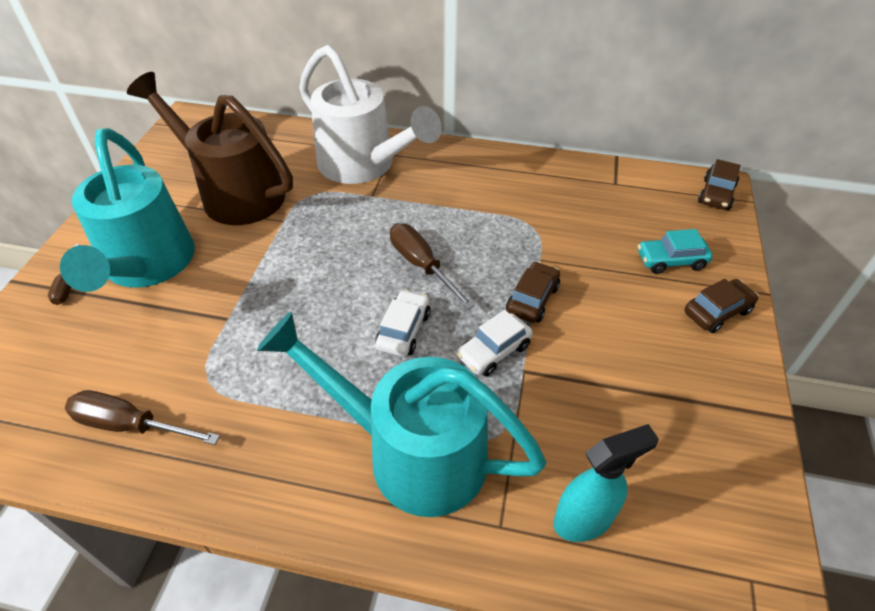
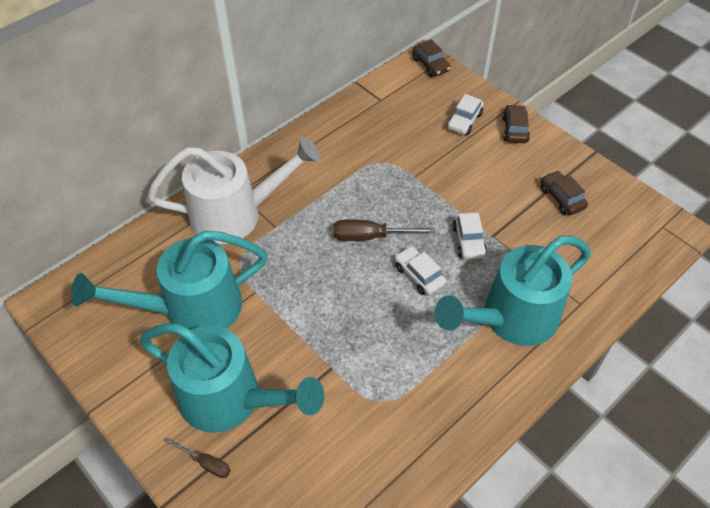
camera: 55 degrees left, 5 degrees up
brown screwdriver [65,390,220,445] -> none
brown watering can [127,72,293,225] -> turquoise watering can [71,231,268,330]
brown car [506,261,560,323] -> brown car moved to [541,170,588,215]
turquoise spray bottle [553,424,659,542] -> none
turquoise car [638,229,713,274] -> white car [447,94,484,135]

